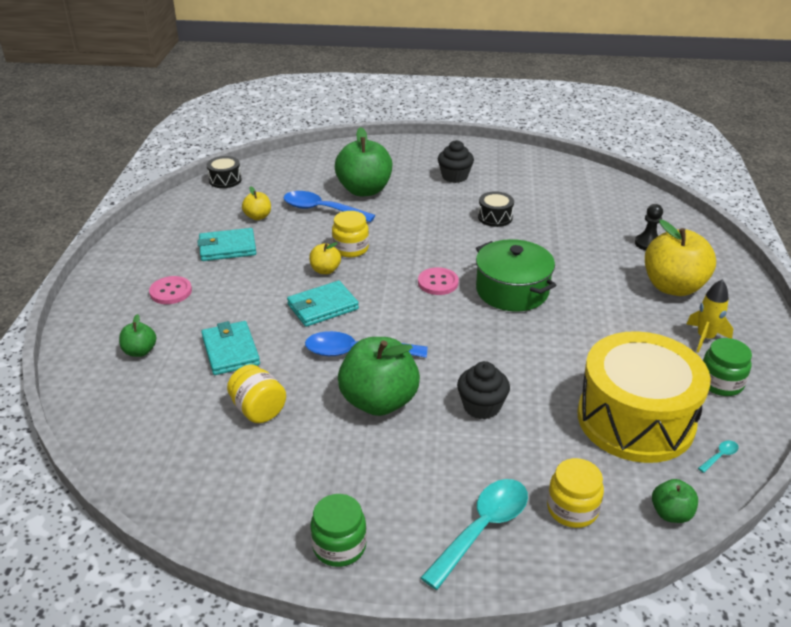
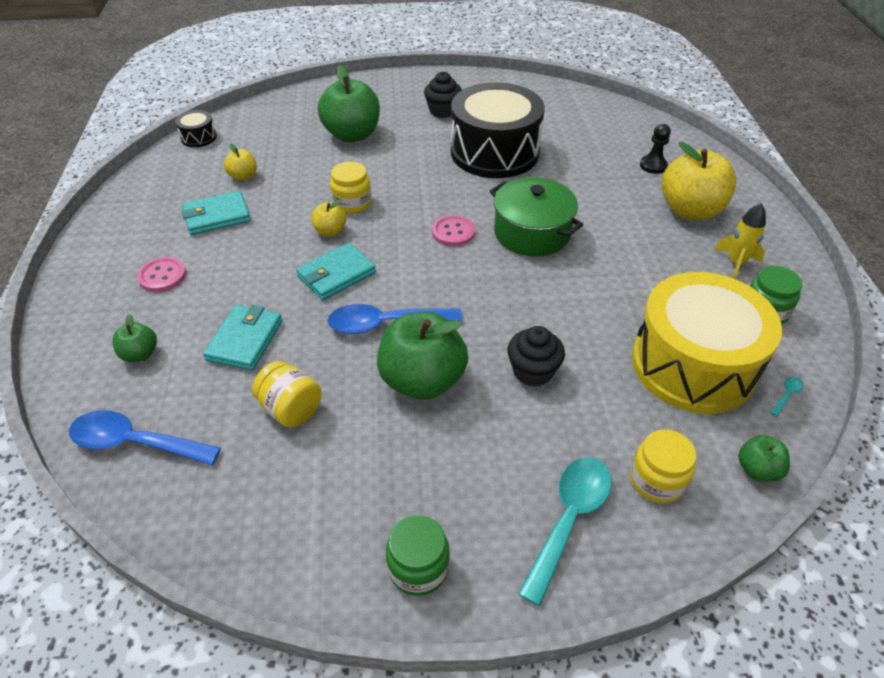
camera: 10 degrees left, 10 degrees up
turquoise wallet [201,321,260,375] -> turquoise wallet turned 45 degrees clockwise [203,305,282,371]
blue spoon [283,191,375,222] -> blue spoon moved to [69,410,221,465]
black drum [478,191,514,227] -> black drum [451,82,545,178], size x2.46

